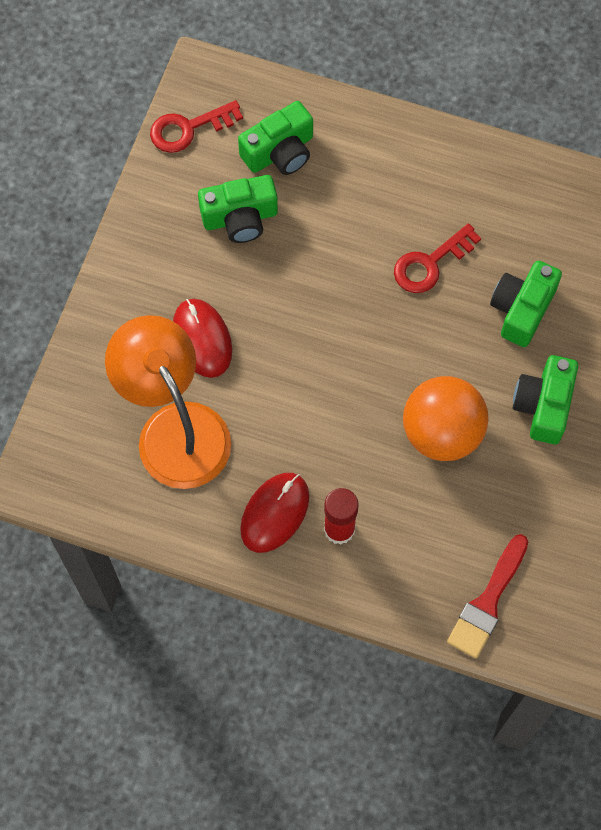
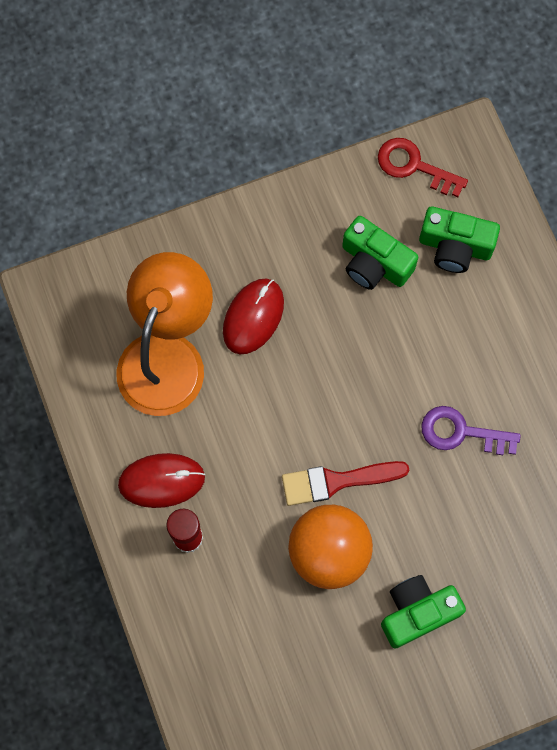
camera: 50 degrees right, 5 degrees up
red key [394,223,481,293] -> purple key [421,406,521,455]
red brush [447,534,528,658] -> red brush moved to [282,461,409,506]
green camera [490,261,562,347] -> none

